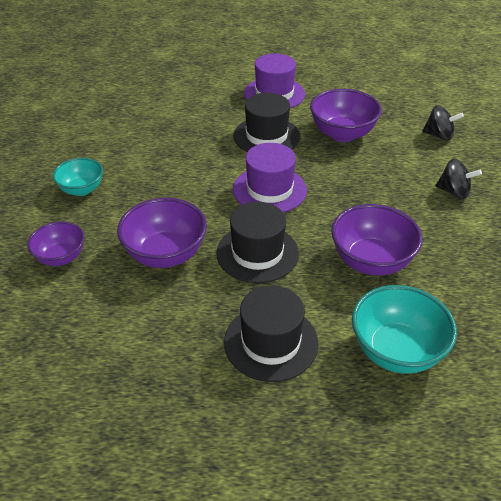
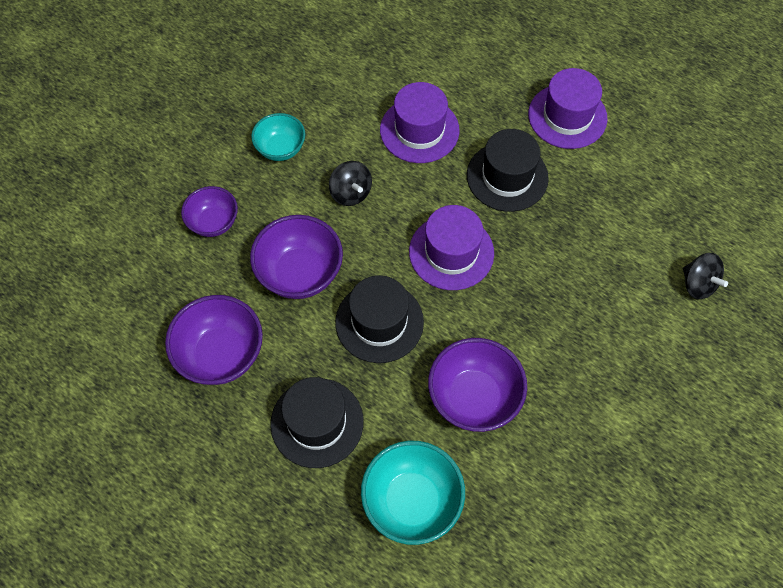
camera: 35 degrees right, 20 degrees up
purple bowl [310,89,382,142] -> purple bowl moved to [165,295,263,385]
black spinning top [436,159,482,199] -> black spinning top moved to [329,161,372,206]
none -> purple hat [380,82,460,163]

